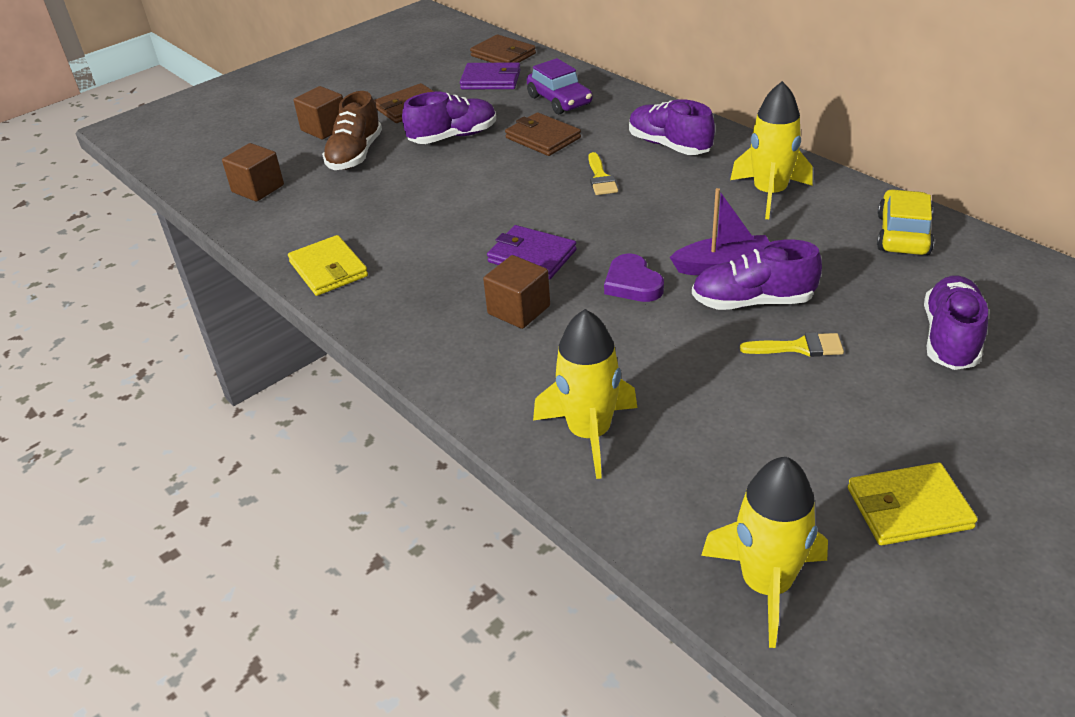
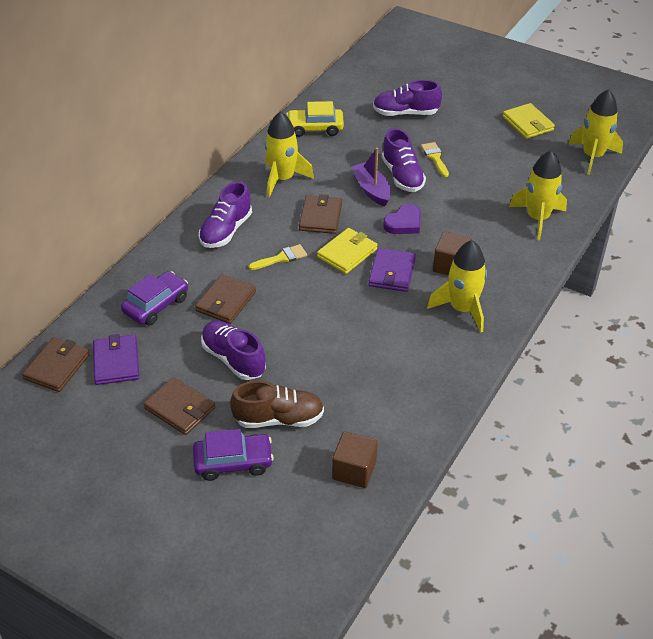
camera: 110 degrees left, 5 degrees up
yellow wallet [288,235,368,296] -> yellow wallet moved to [317,228,378,274]
brown cube [294,86,343,139] -> purple car [193,429,274,481]
none -> brown wallet [299,194,342,234]
none -> yellow rocket [427,240,487,332]

